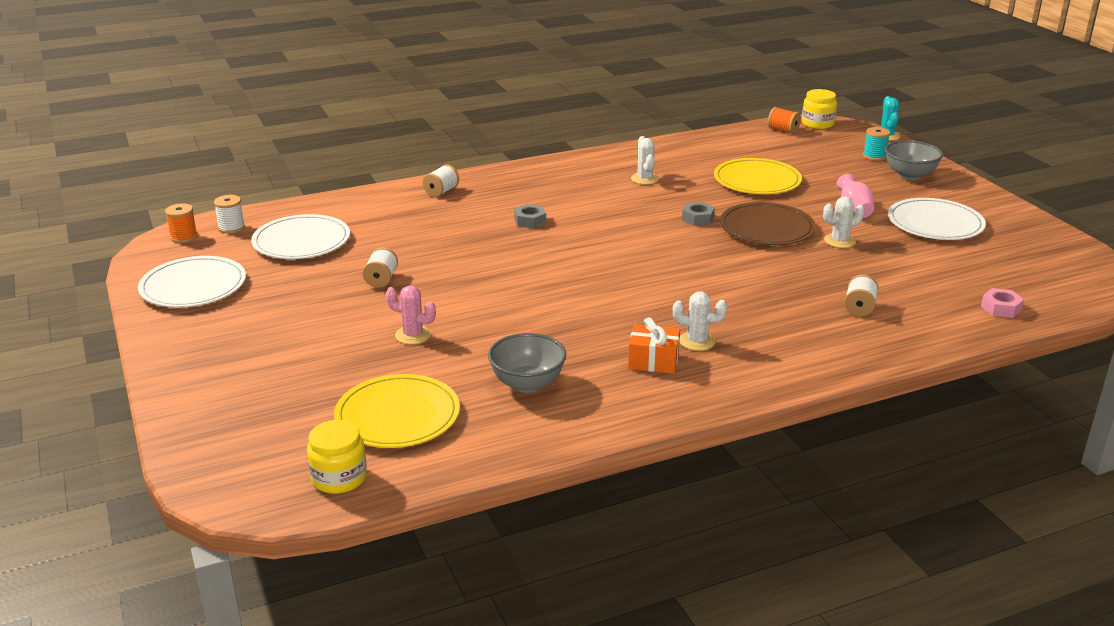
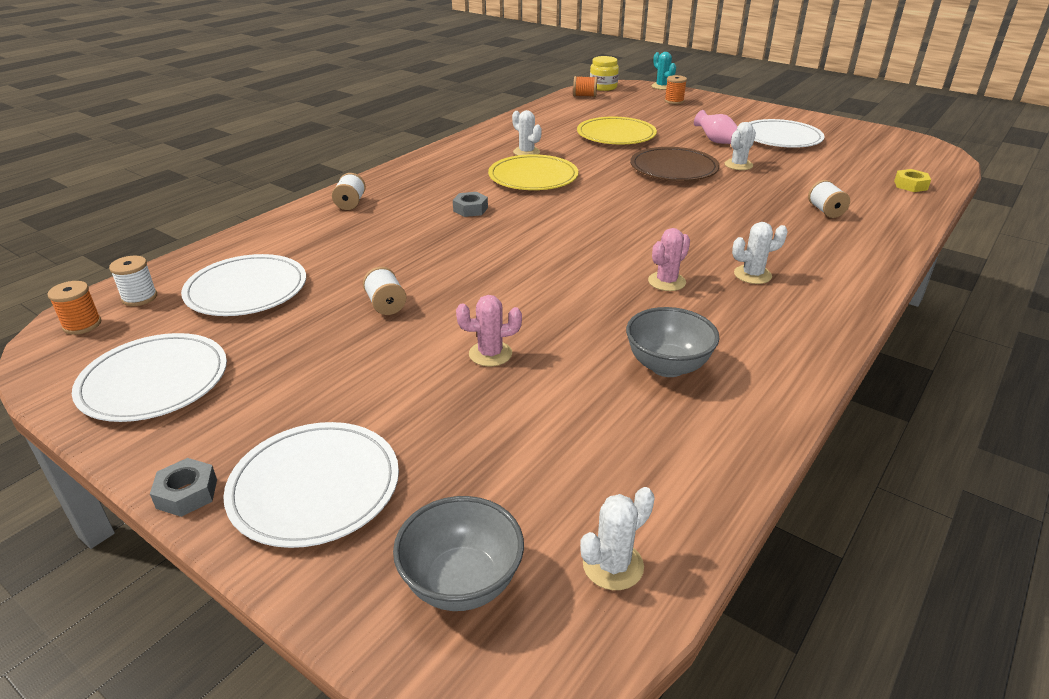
camera: 30 degrees left, 5 degrees up
yellow jar [307,420,367,494] -> white cactus [580,487,655,590]
yellow plate [334,374,460,448] -> yellow plate moved to [488,154,579,190]
orange gift [628,317,680,374] -> none
grey nut [682,202,715,226] -> grey nut moved to [150,458,217,517]
turquoise spool [863,127,890,161] -> orange spool [664,75,687,104]
grey bowl [885,140,943,180] -> grey bowl moved to [393,496,524,611]
pink nut [981,288,1024,318] -> yellow nut [894,169,931,192]
none -> white plate [223,422,399,548]
none -> pink cactus [648,228,690,291]

